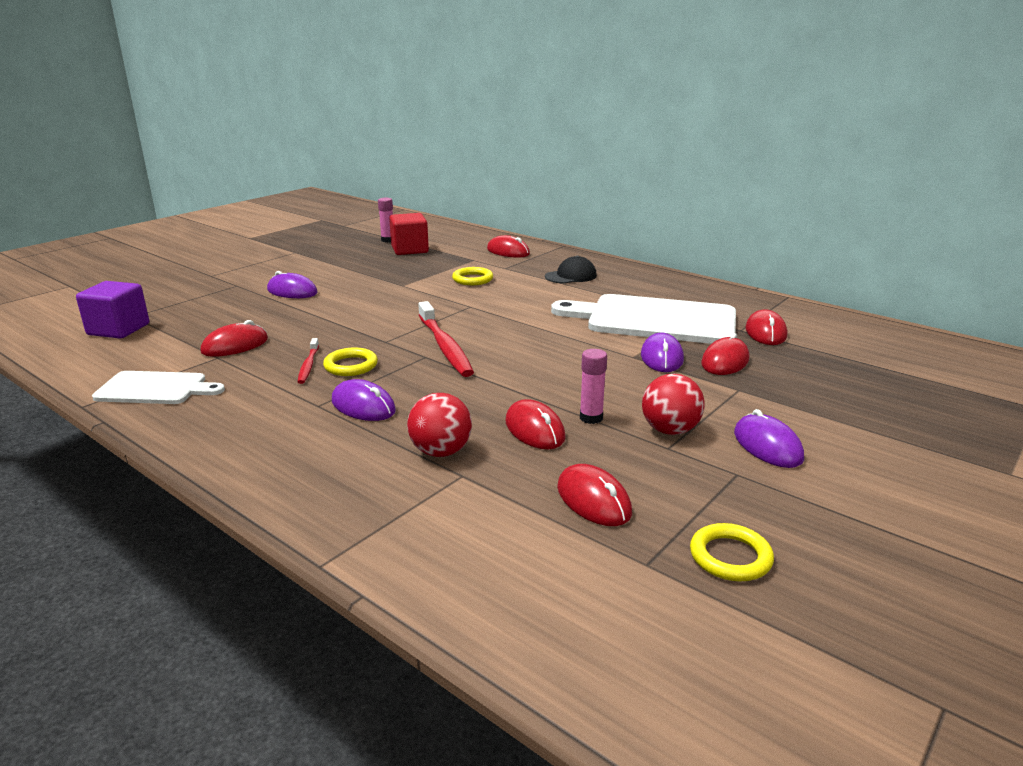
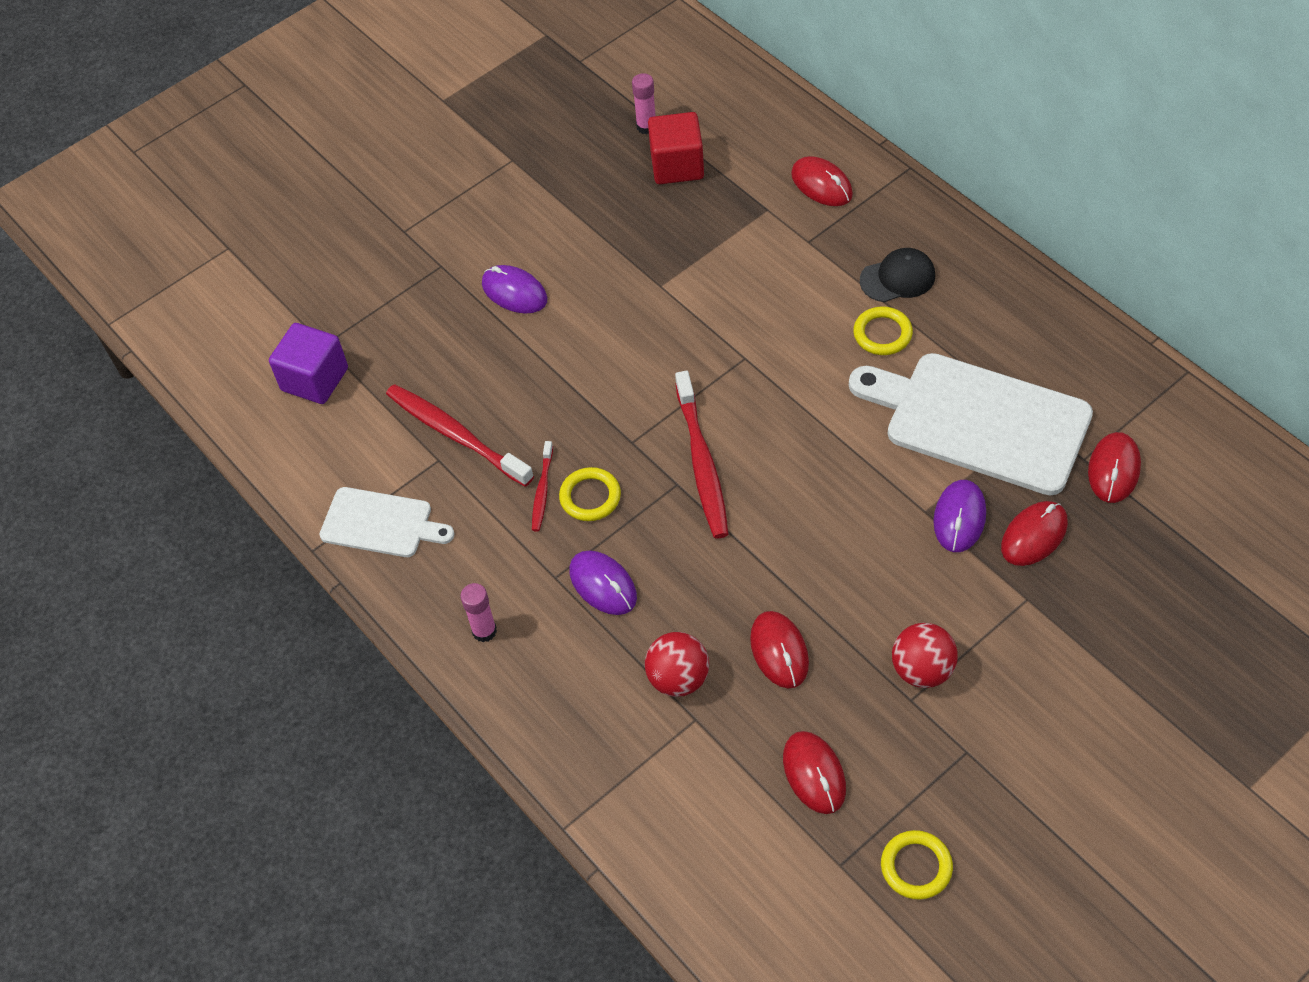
camera: 15 degrees right, 30 degrees up
red mouse [201,320,268,357] -> red toothbrush [386,384,534,487]
yellow ring [452,267,493,285] -> yellow ring moved to [853,306,913,355]
pink glue stick [580,349,607,424] -> pink glue stick moved to [460,583,497,642]
purple mouse [734,409,804,468] -> none

